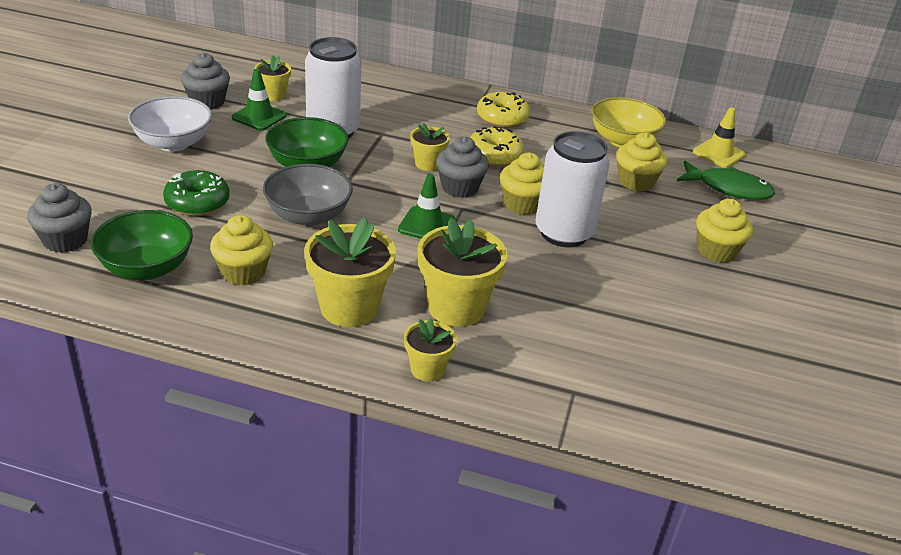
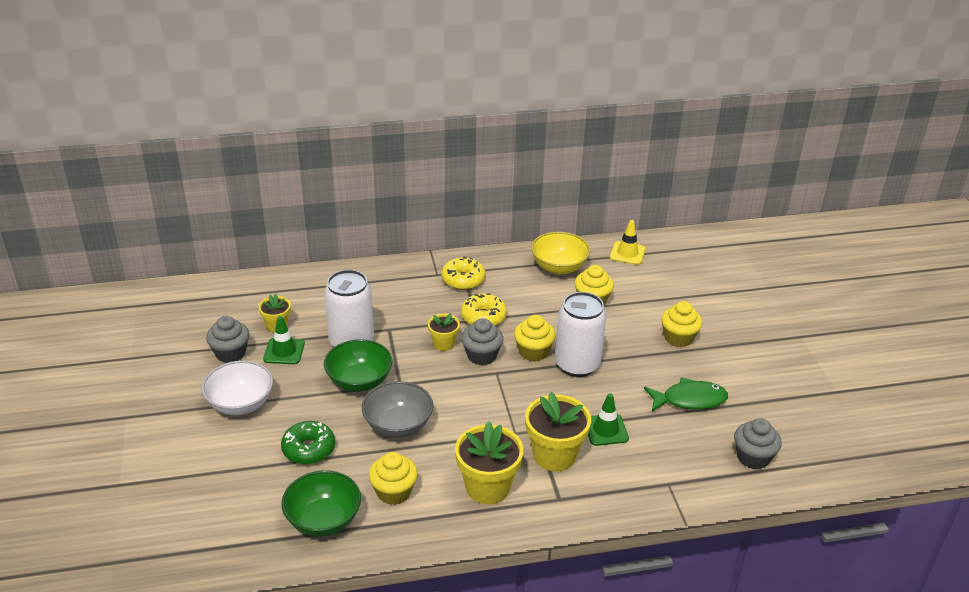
camera: 25 degrees left, 0 degrees up
grey cupcake [27,183,92,253] -> grey cupcake moved to [734,418,782,469]
green traffic cone [398,173,455,239] -> green traffic cone moved to [588,393,629,446]
yellow flower pot [404,317,457,381] -> none
green fish [677,161,775,200] -> green fish moved to [644,377,728,411]

